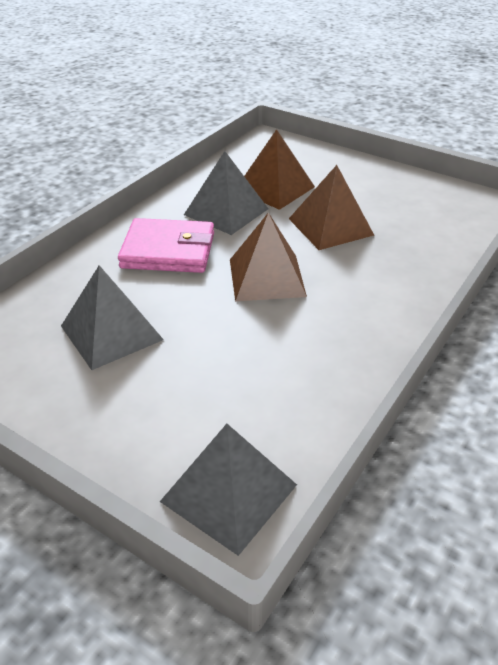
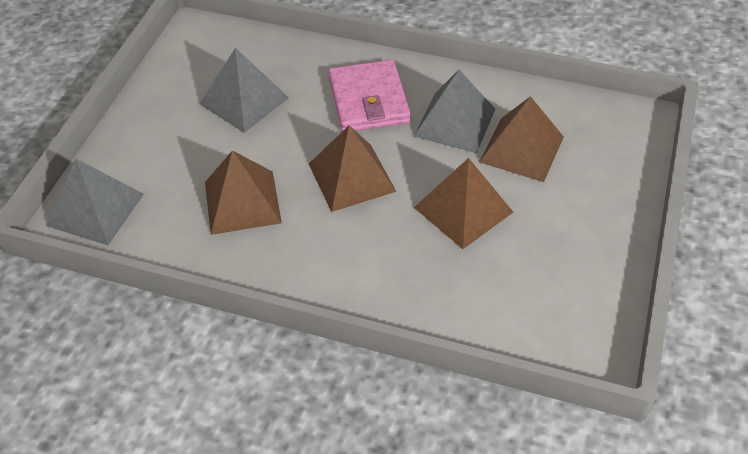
camera: 75 degrees right, 10 degrees up
none -> brown pyramid [205,150,282,235]

